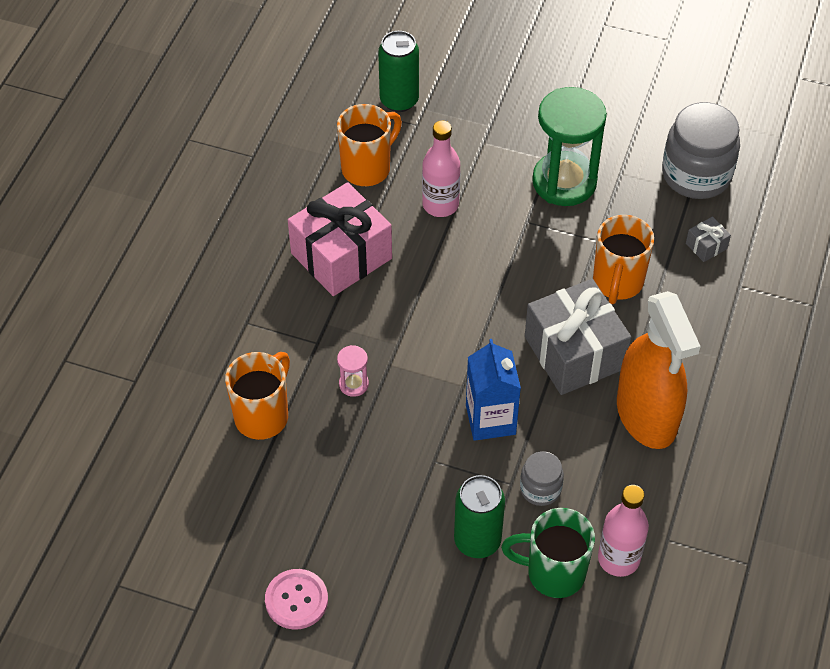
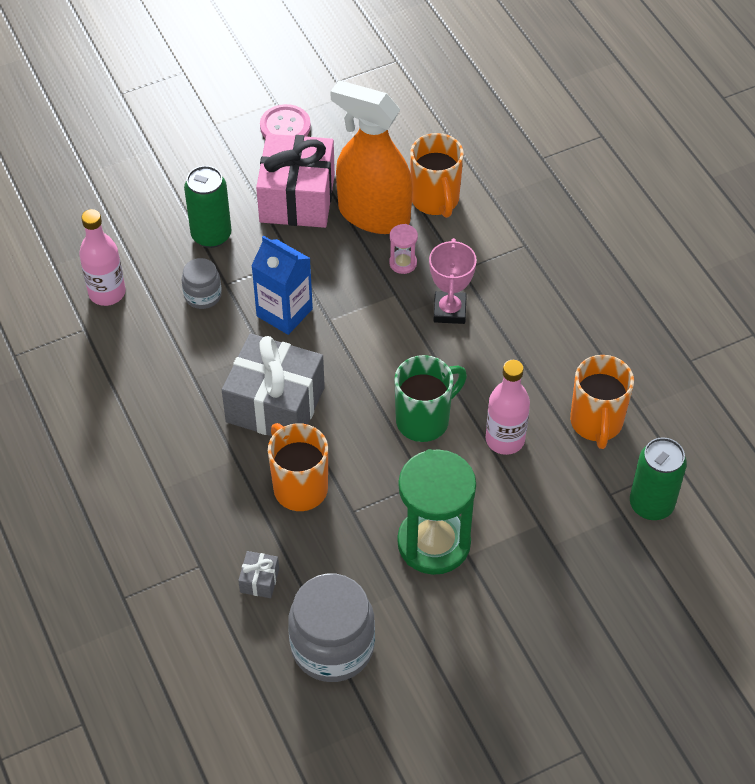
camera: 135 degrees right, 0 degrees up
pink gift [288,182,392,296] -> pink gift moved to [256,134,335,228]
green mug [501,508,595,598] -> green mug moved to [394,355,467,442]
orange spray bottle [617,291,701,449] -> orange spray bottle moved to [330,80,413,234]
none -> pink trophy [429,238,477,324]

